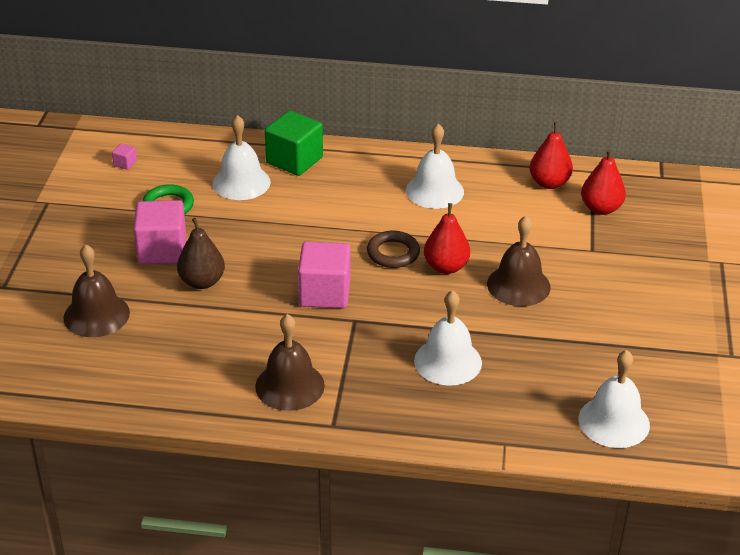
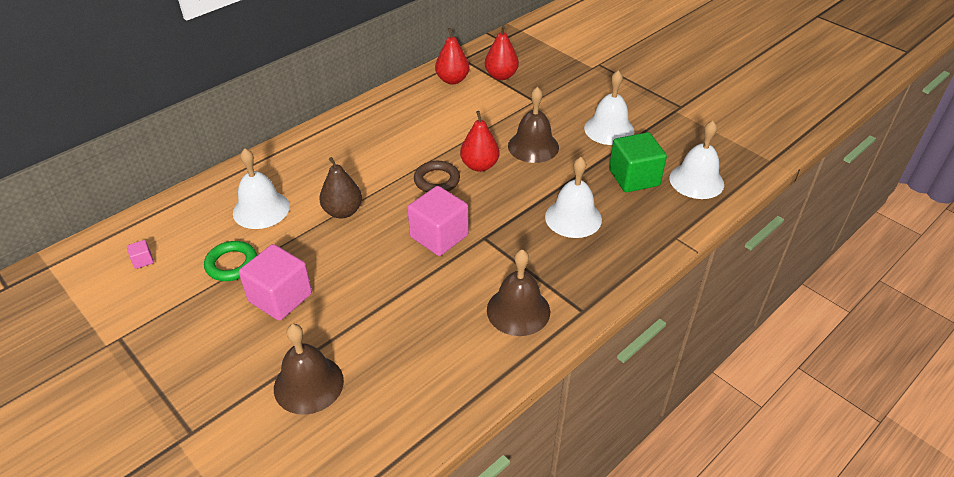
camera: 50 degrees left, 5 degrees up
brown pear [177,218,225,289] -> brown pear moved to [319,157,362,218]
green cube [265,111,323,176] -> green cube moved to [609,132,667,193]
white bell [406,123,464,209] -> white bell moved to [584,70,634,145]

